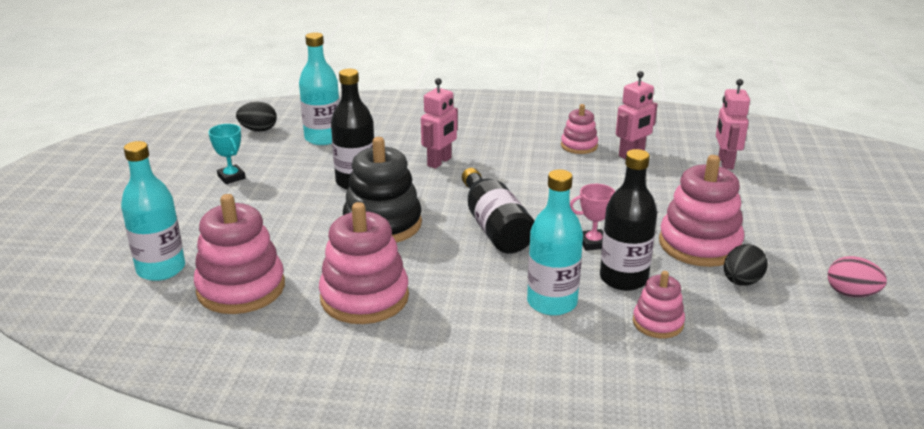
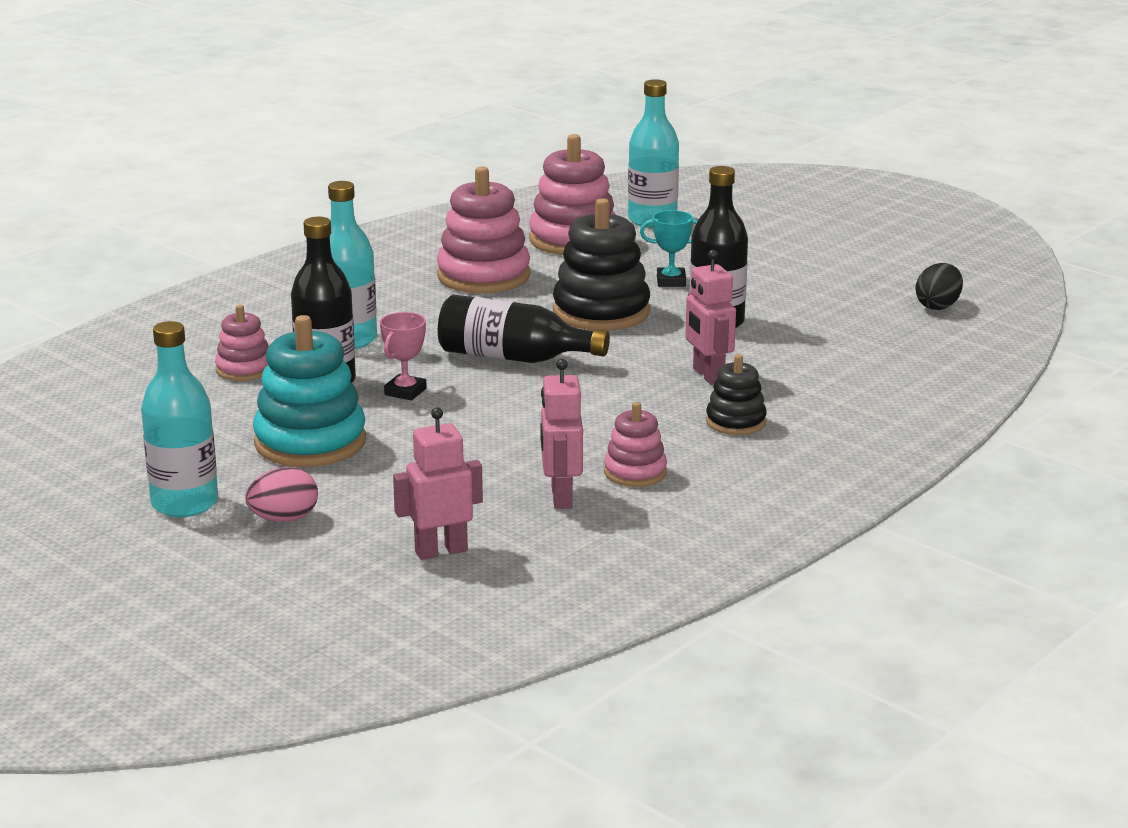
camera: 125 degrees right, 5 degrees down
turquoise trophy [208,124,246,184] -> turquoise trophy moved to [640,210,697,287]
turquoise bottle [299,32,340,145] -> turquoise bottle moved to [141,321,218,517]
pink stacking toy [659,155,744,267] -> turquoise stacking toy [253,315,366,467]
pink robot [716,79,750,169] -> pink robot turned 60 degrees counterclockwise [393,407,483,560]
black egg [724,244,768,286] -> none
pink egg [828,256,887,297] -> pink egg moved to [245,467,318,522]
none -> black stacking toy [706,354,767,435]

